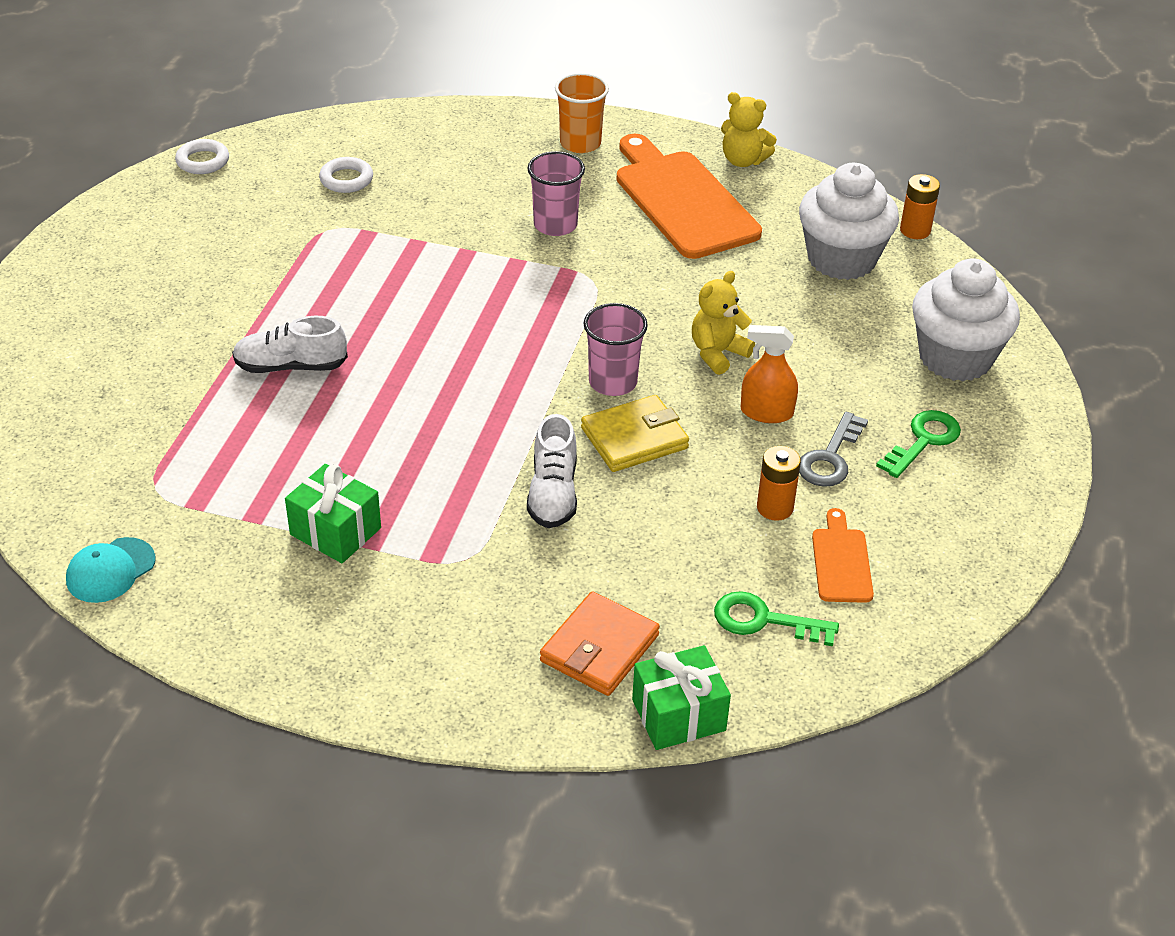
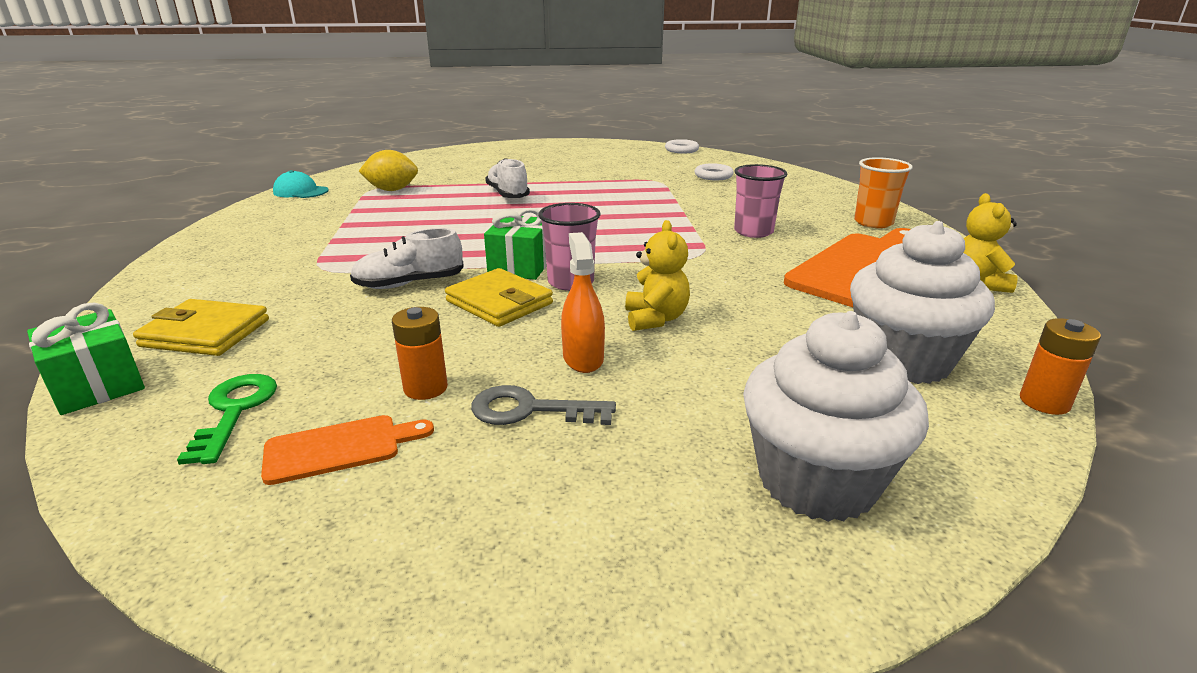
camera: 70 degrees right, 15 degrees down
green gift [285,464,381,563] -> green gift moved to [484,208,547,280]
orange wallet [540,591,660,696] -> yellow wallet [133,299,269,356]
yellow teddy bear [692,271,755,375] -> yellow teddy bear turned 60 degrees clockwise [625,220,690,331]
green key [876,410,961,478] -> none
none -> yellow lemon [359,150,418,191]

